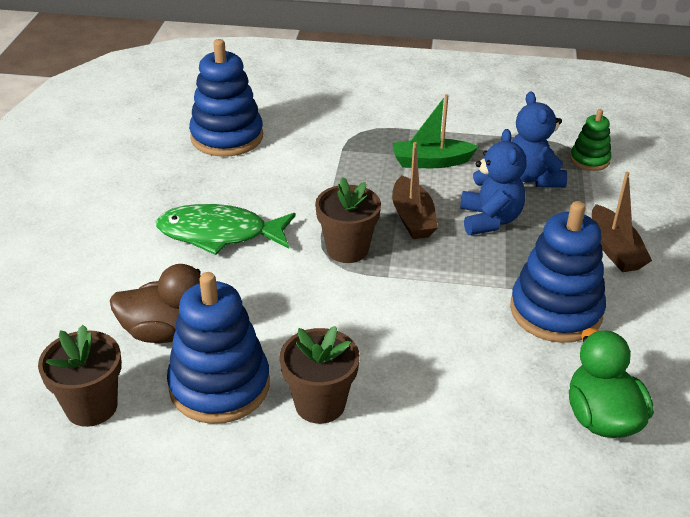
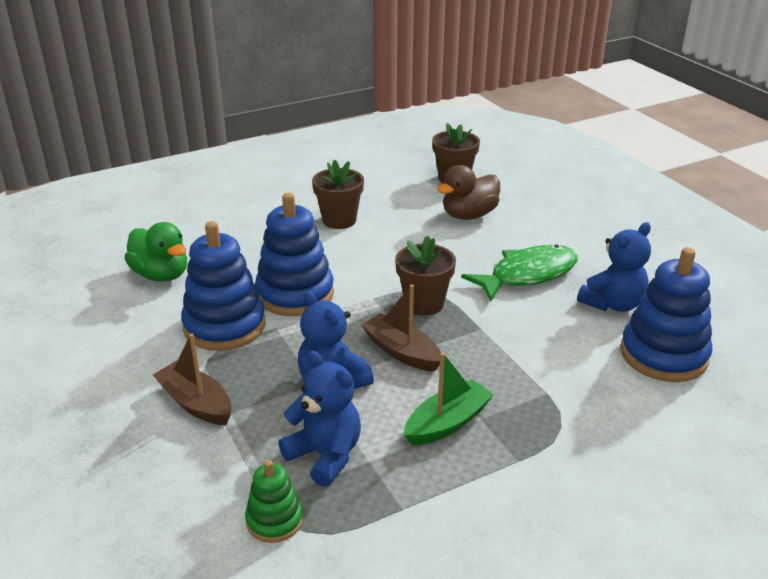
camera: 145 degrees right, 5 degrees down
blue stacking toy [167,272,270,424] -> blue stacking toy moved to [255,193,334,316]
none -> blue teddy bear [577,222,651,312]

